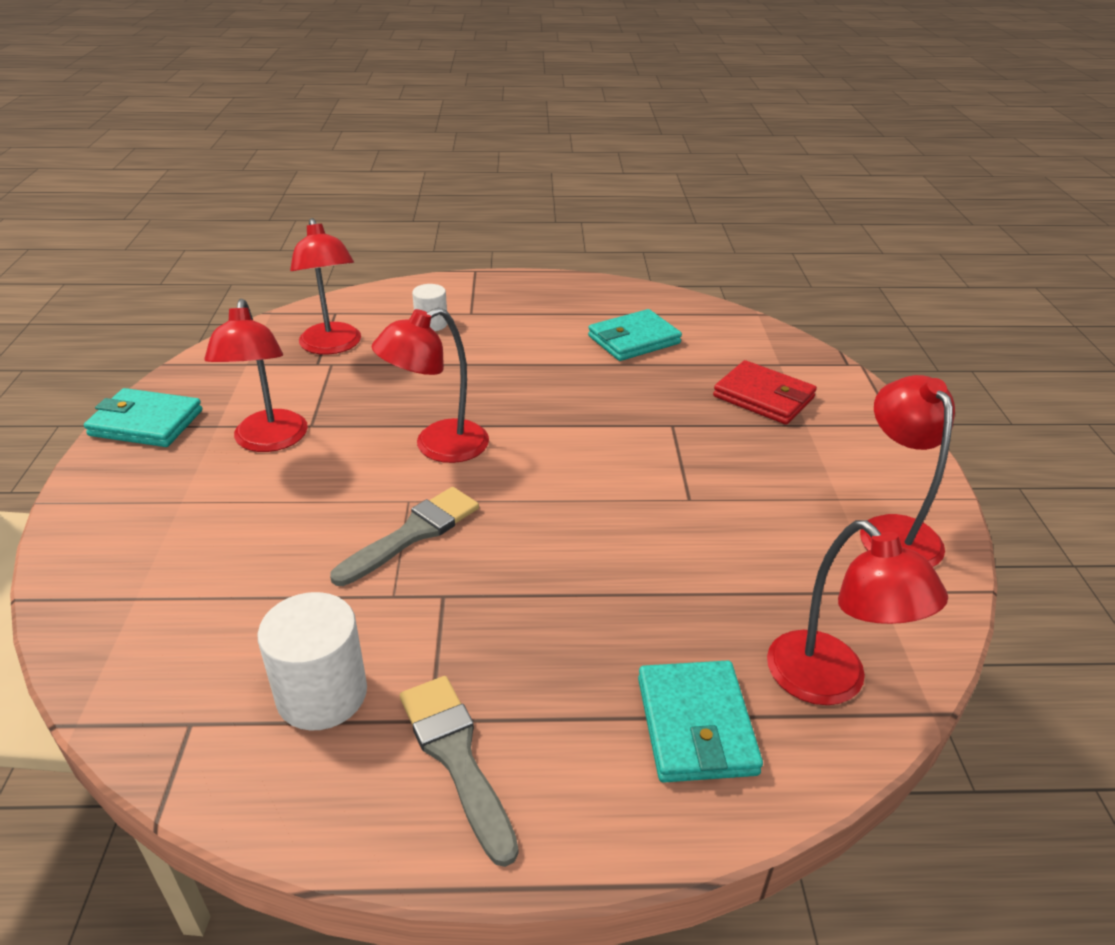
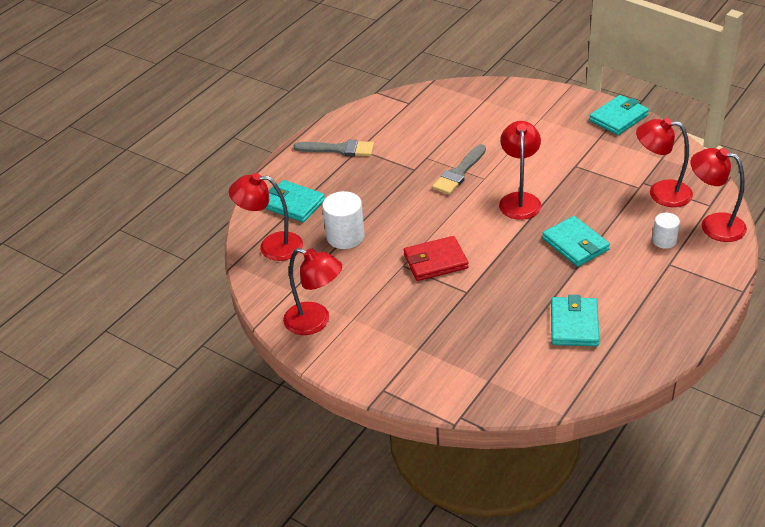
camera: 130 degrees right, 5 degrees up
red lamp [204,299,308,452] -> red lamp moved to [691,148,747,242]
white cylinder [258,592,367,731] -> white cylinder moved to [322,191,365,249]
grey brush [330,487,479,586] -> grey brush turned 45 degrees clockwise [432,144,486,195]
red wallet [713,360,817,425] -> red wallet moved to [404,236,468,281]
none -> turquoise wallet [542,216,610,267]

